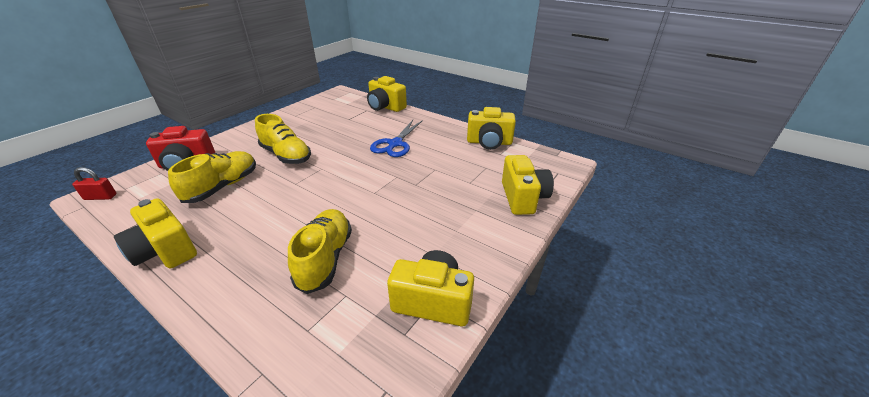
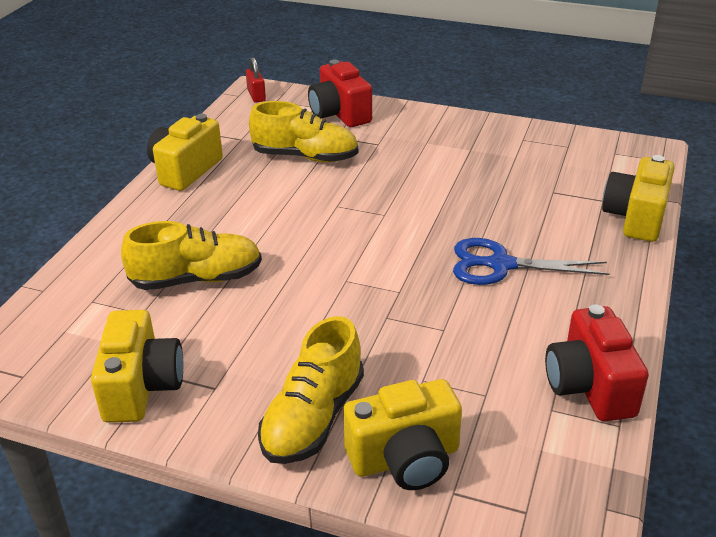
camera: 75 degrees right, 0 degrees up
yellow shoe [255,114,311,164] -> yellow shoe moved to [258,316,364,464]
yellow camera [467,107,516,150] -> red camera [545,304,649,421]

